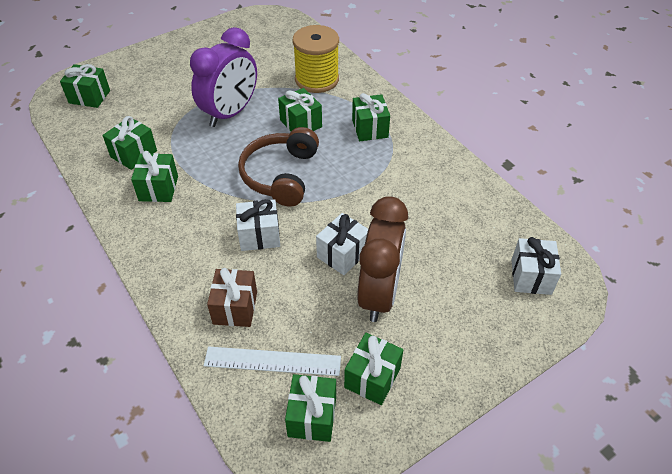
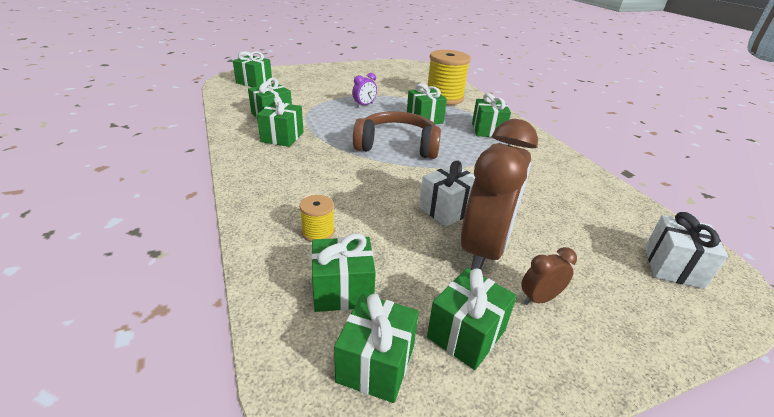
camera: 10 degrees right, 15 degrees down
purple clock [190,27,257,127] -> purple clock [352,73,377,107], size x0.42
white ruler [204,346,341,376] -> green gift [311,234,376,312]
brown gift [207,268,257,327] -> yellow spool [299,195,334,242]
white gift [236,199,280,251] -> none
brown headphones [238,127,319,207] -> brown headphones turned 75 degrees clockwise [353,111,441,159]
none -> brown clock [521,247,577,305]

